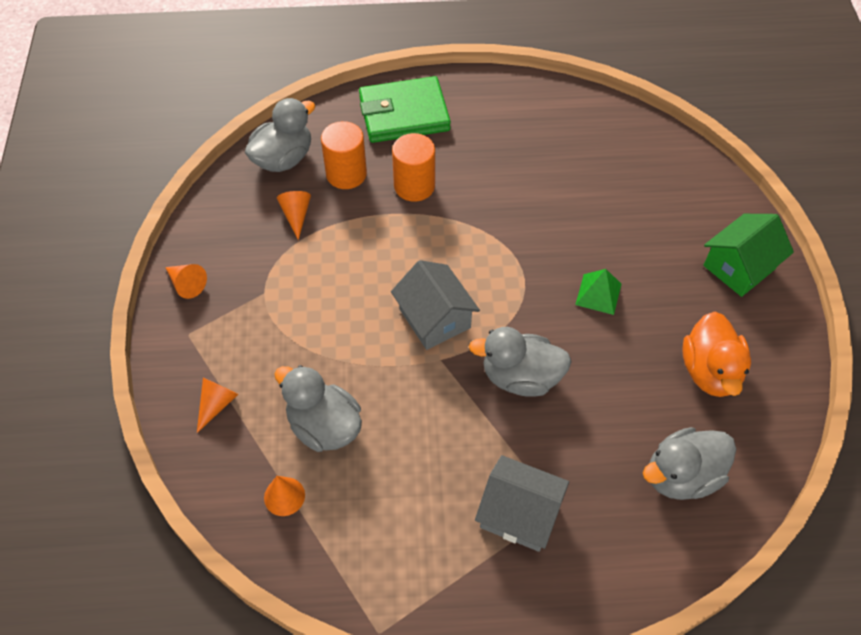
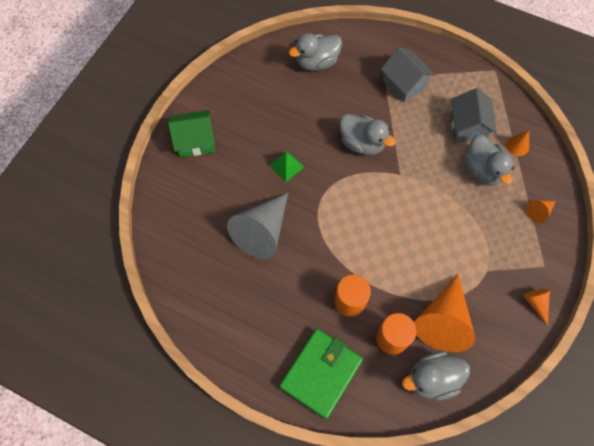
camera: 150 degrees left, 10 degrees up
orange cone [277,191,311,240] -> orange cone [414,274,475,352], size x2.25
green wallet [359,76,451,143] -> green wallet turned 75 degrees counterclockwise [279,329,363,419]
grey house [391,260,480,350] -> grey house moved to [451,88,497,141]
grey duck [643,427,736,500] -> grey duck turned 150 degrees clockwise [289,33,342,71]
orange duck [682,312,751,397] -> none
none -> grey cone [227,193,288,259]

